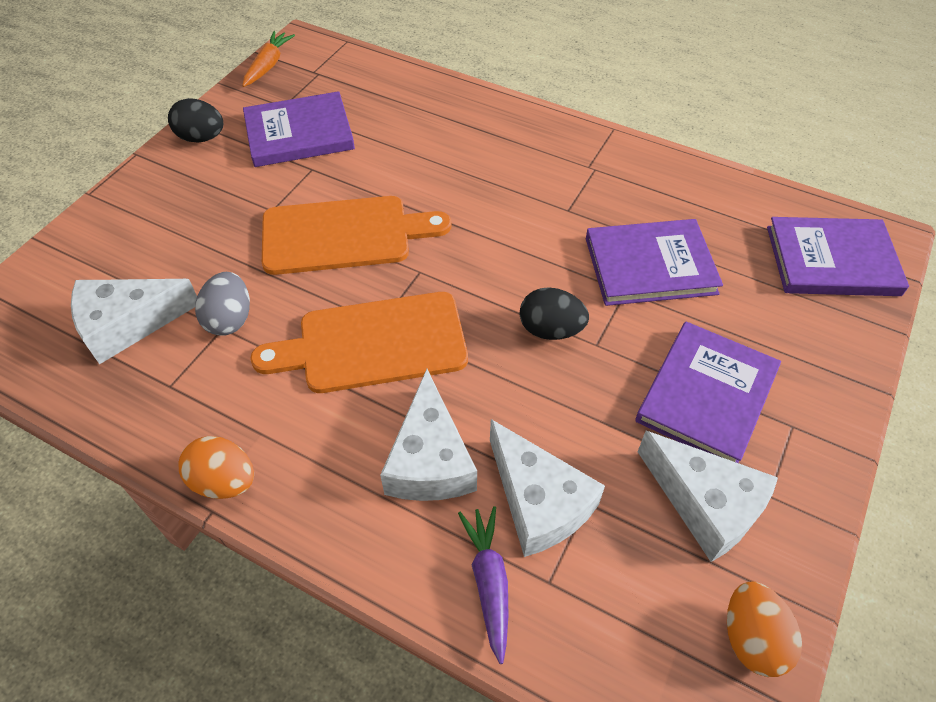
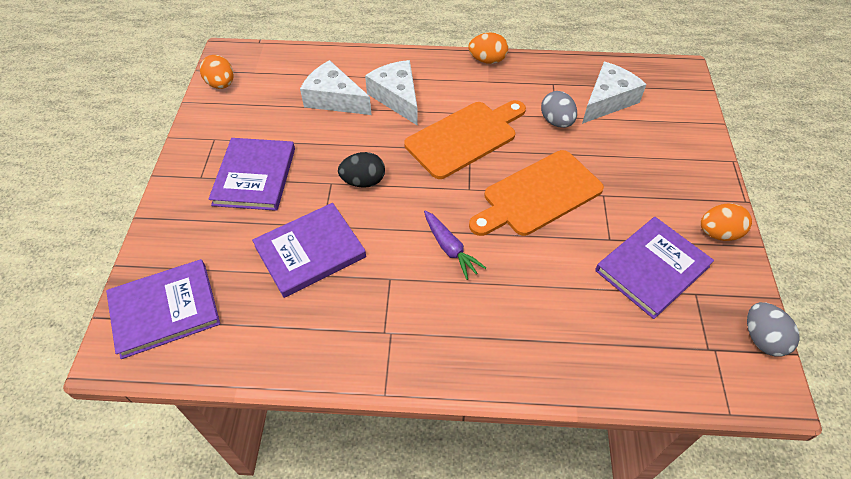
camera: 155 degrees right, 0 degrees up
black egg [168,98,223,142] -> orange egg [701,203,752,241]
orange carrot [242,31,295,87] -> grey egg [747,302,800,357]
purple carrot [458,506,508,664] -> purple carrot moved to [424,210,486,280]
white cheese [638,431,778,562] -> none

